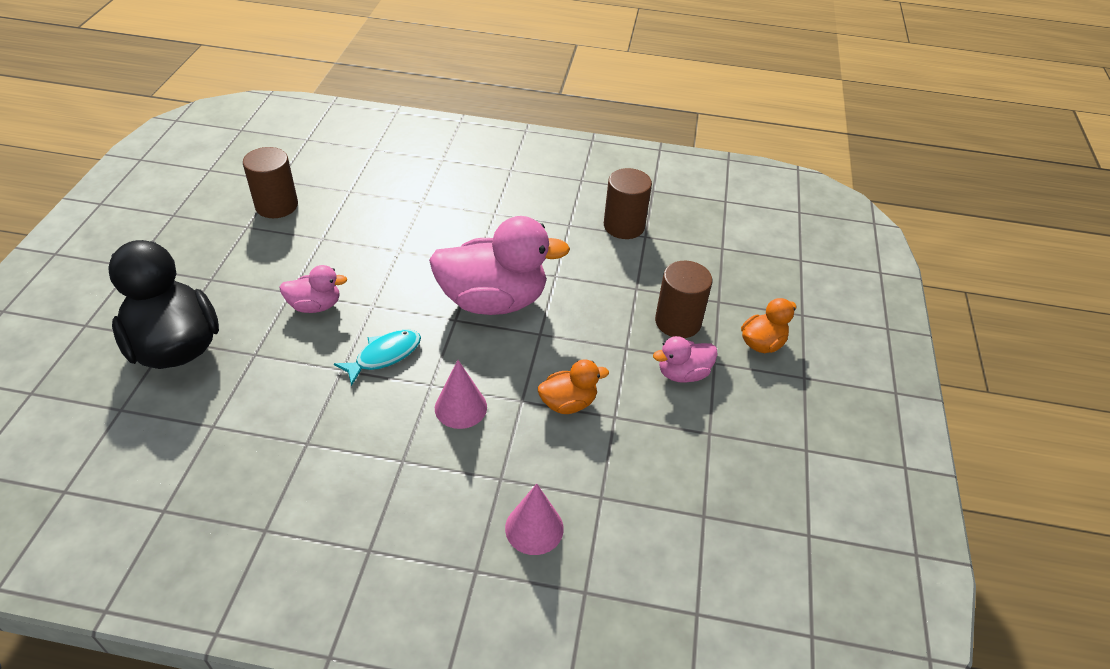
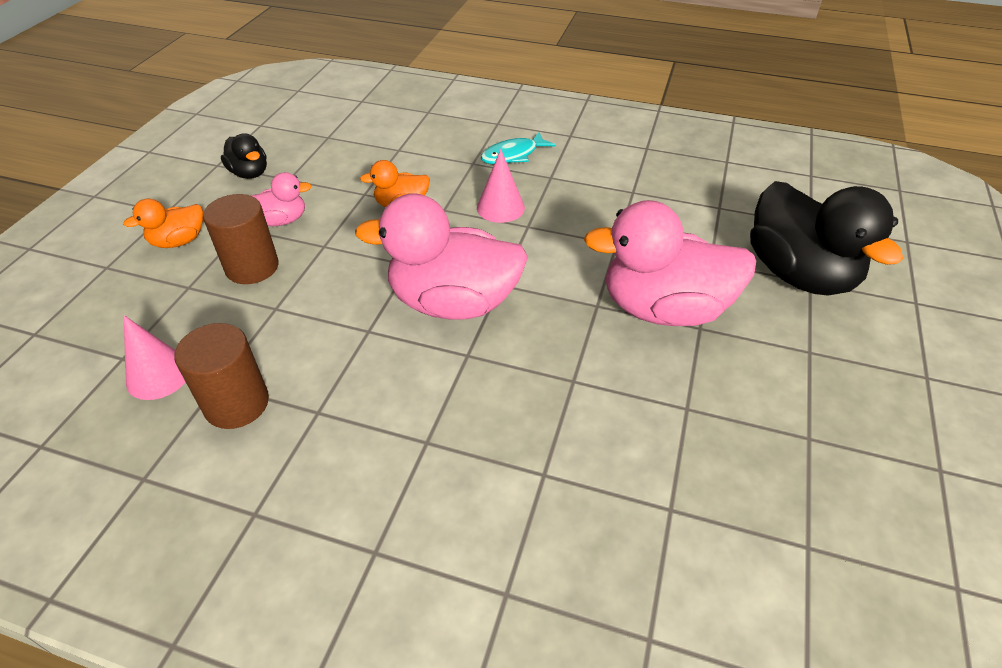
camera: 170 degrees left, 0 degrees up
brown cylinder [243,147,298,218] -> none
pink duck [279,265,347,313] -> pink duck [584,200,756,326], size x2.05
turquoise fish [334,329,421,386] -> turquoise fish moved to [481,132,556,164]
pink cone [505,484,564,555] -> pink cone moved to [124,315,185,400]
none -> black duck [221,133,267,179]

